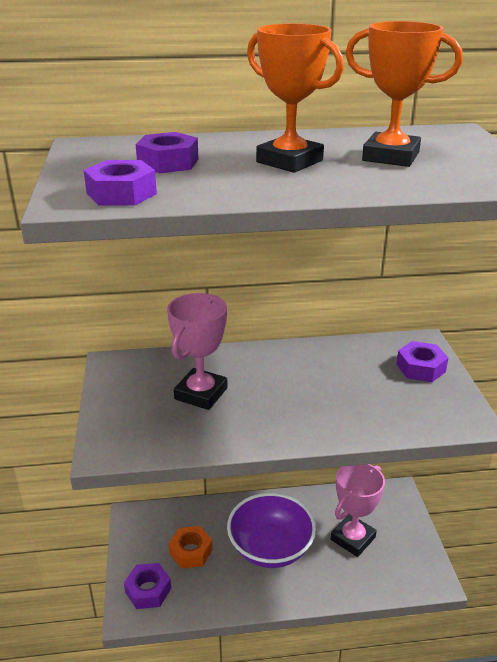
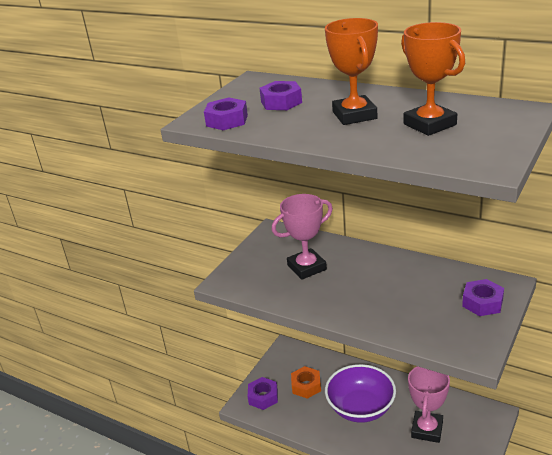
camera: 40 degrees right, 0 degrees up
pink trophy [331,464,385,557] -> pink trophy turned 60 degrees counterclockwise [408,366,450,443]

